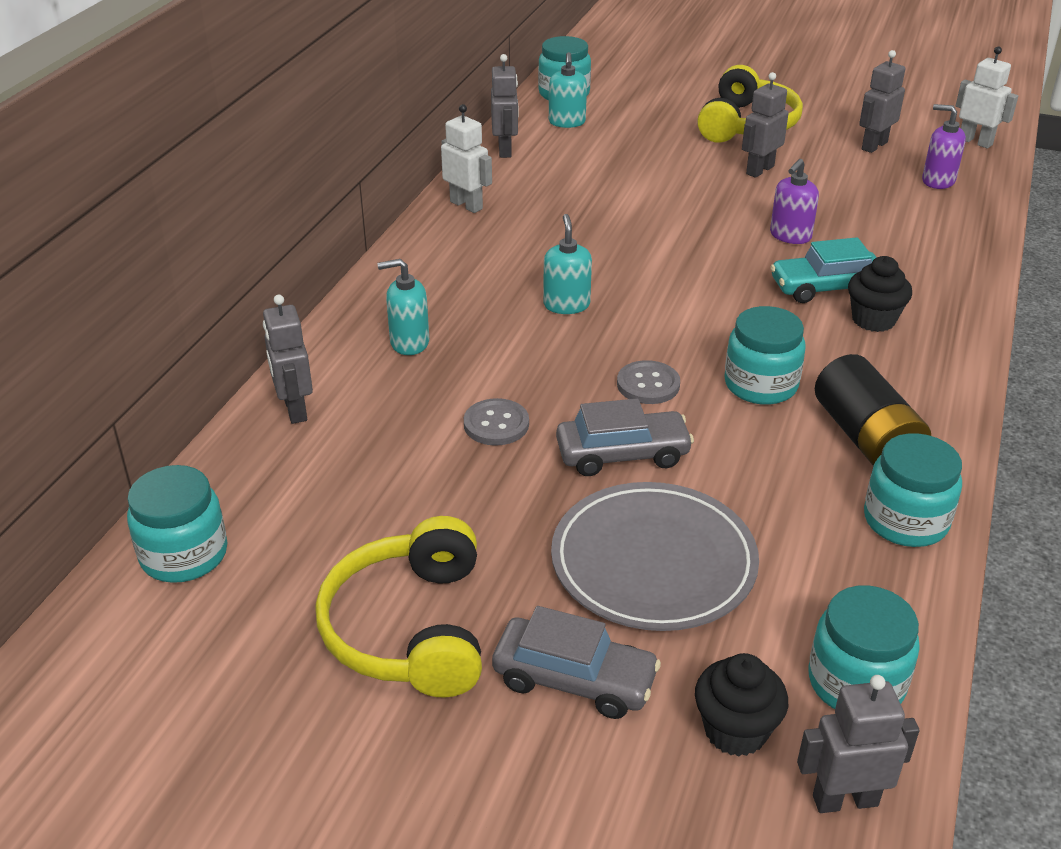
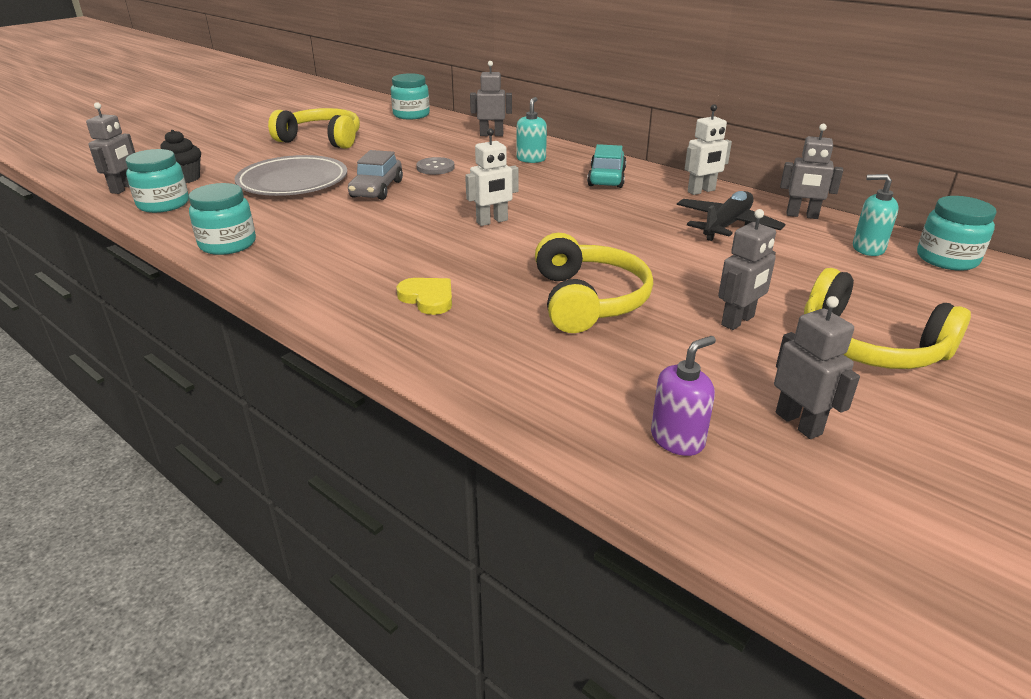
camera: 110 degrees right, 5 degrees down
grey car [492,606,661,719] -> none
turquoise soap dispenser [543,214,592,314] -> none
grey button [617,360,680,404] -> none
turquoise jar [724,306,806,405] -> none
grey robot [742,72,789,178] -> grey robot turned 75 degrees clockwise [718,209,776,330]
purple soap dispenser [770,159,819,244] -> yellow headphones [535,233,653,333]
turquoise car [770,237,877,303] -> turquoise car moved to [587,144,626,188]
black battery [815,354,931,466] -> none
black cupcake [848,256,912,332] -> yellow heart [396,278,452,315]
white robot [956,46,1018,148] -> white robot moved to [465,128,519,226]
none -> black plane [677,191,785,241]

